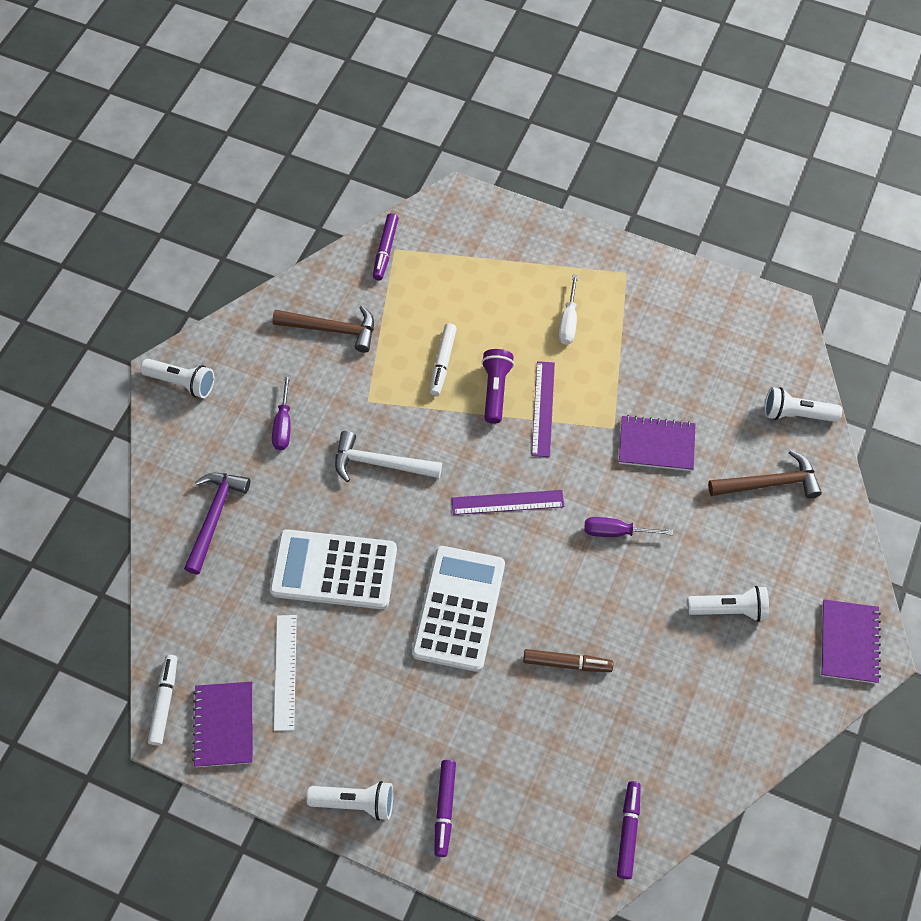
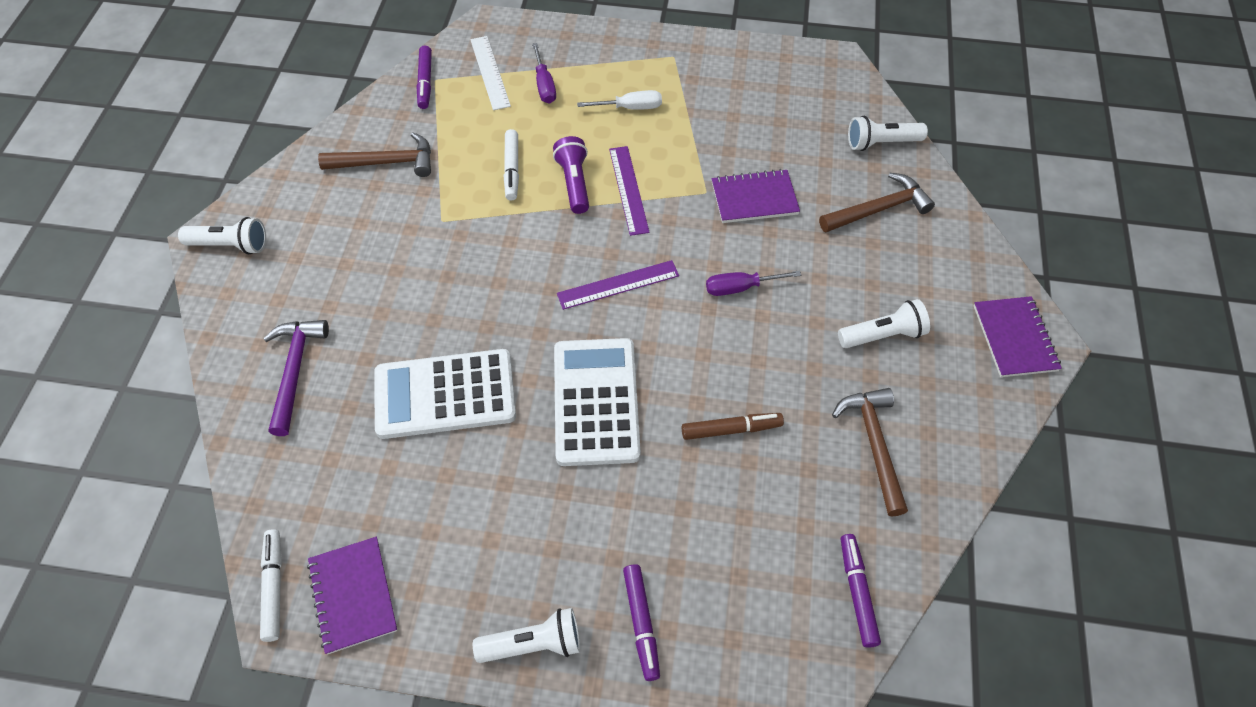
camera: 15 degrees left, 5 degrees down
purple screwdriver [272,374,291,450] -> purple screwdriver moved to [532,43,556,103]
white ruler [274,615,297,731] -> white ruler moved to [470,36,511,110]
white hammer [335,431,442,482] -> none
white screwdriver [558,274,578,345] -> white screwdriver turned 90 degrees counterclockwise [577,90,662,110]
none -> brown hammer [832,388,908,517]

